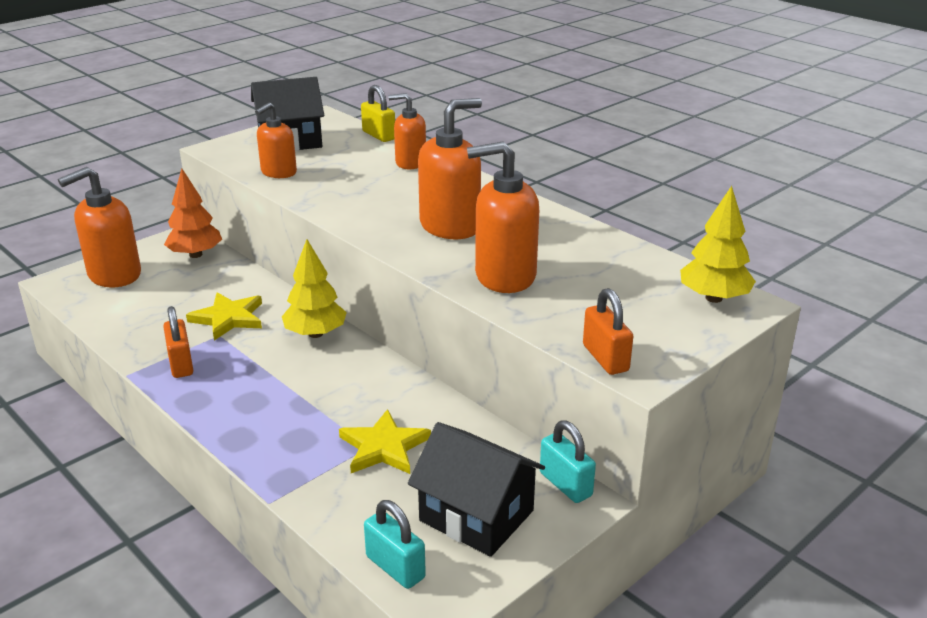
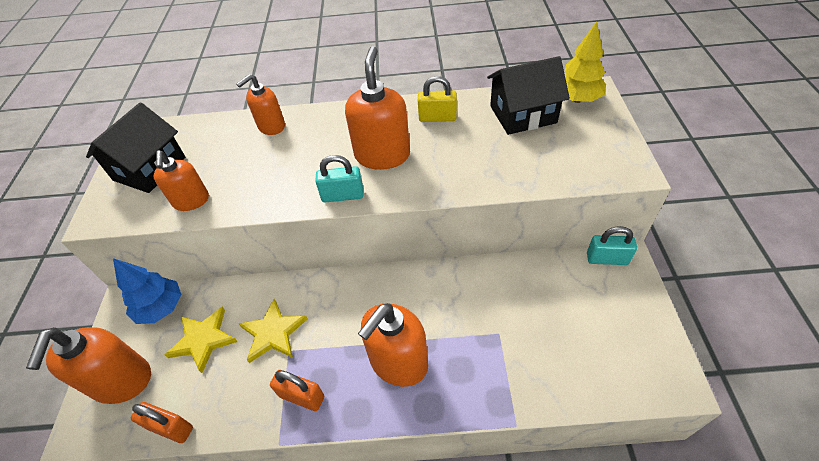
camera: 45 degrees left, 20 degrees up
orange tree [164,169,222,258] -> blue tree [113,258,182,324]
yellow tree [282,239,347,338] -> none
yellow star [339,409,431,474] -> yellow star moved to [165,307,238,373]
yellow padlock [361,85,395,142] -> yellow padlock moved to [418,76,457,122]
turquoise padlock [364,500,426,589] -> turquoise padlock moved to [315,155,364,202]
black house [408,422,545,557] -> black house moved to [487,56,570,135]
orange soap dispenser [467,142,539,293] -> orange soap dispenser moved to [358,303,428,387]
orange padlock [583,288,633,375] -> orange padlock moved to [131,402,193,443]

